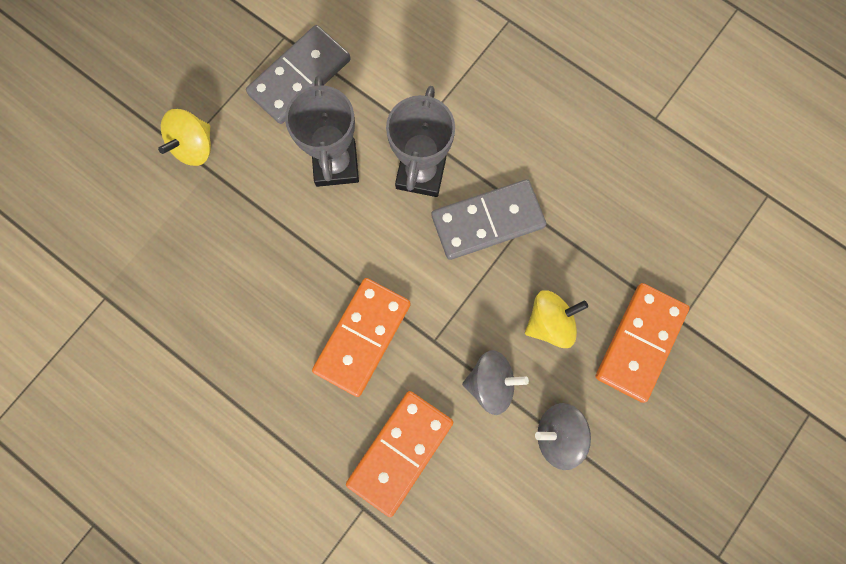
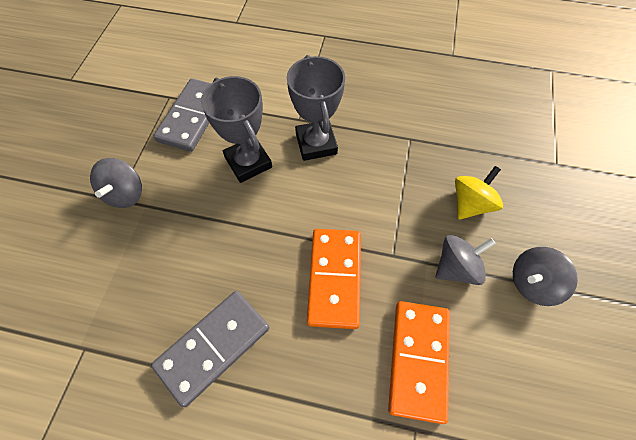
camera: 25 degrees left, 15 degrees down
yellow spinning top [158,109,211,166] -> grey spinning top [90,158,142,208]
grey domino [431,179,546,260] -> grey domino moved to [151,291,269,407]
orange domino [596,283,690,403] -> none

